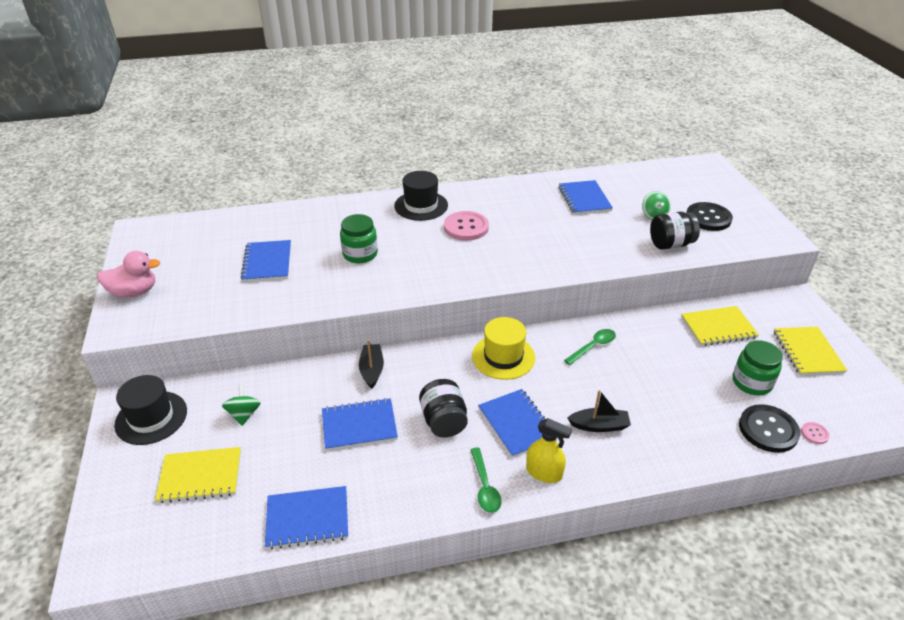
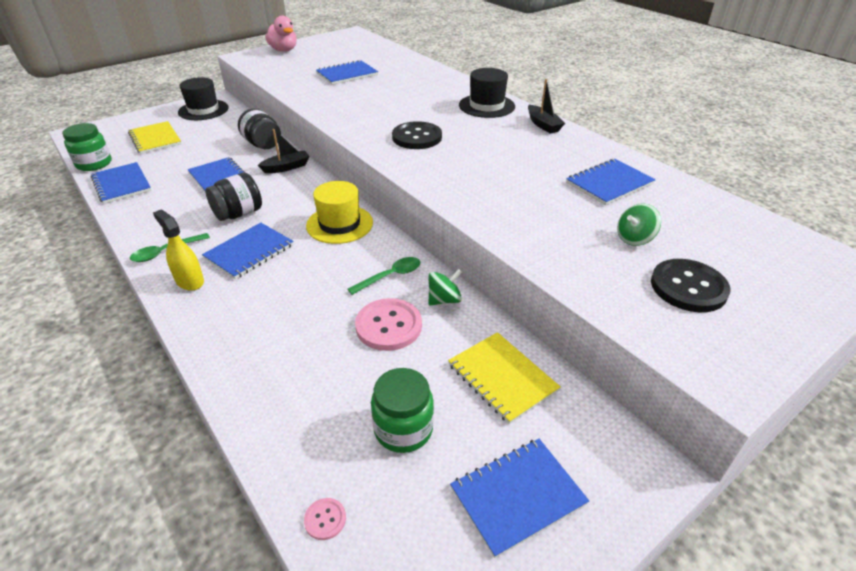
camera: 65 degrees right, 0 degrees up
green spinning top [222,384,261,426] -> green spinning top moved to [428,269,462,306]
green jar [340,214,378,263] -> green jar moved to [62,123,112,171]
pink button [444,211,489,241] -> pink button moved to [355,298,422,351]
yellow spray bottle [526,418,572,483] -> yellow spray bottle turned 135 degrees clockwise [153,210,204,291]
green spoon [564,329,616,365] -> green spoon turned 60 degrees counterclockwise [348,257,420,295]
black boat [568,390,631,432] -> black boat moved to [528,79,565,134]
black jar [650,212,700,250] -> black jar moved to [238,109,281,149]
black button [739,404,800,453] -> black button moved to [392,121,442,149]
yellow notebook [774,327,847,375] -> blue notebook [450,439,589,558]

